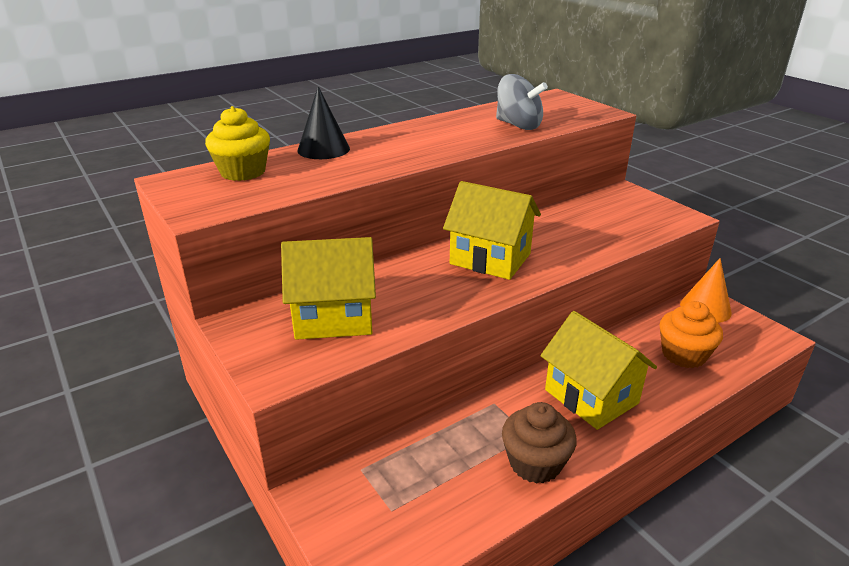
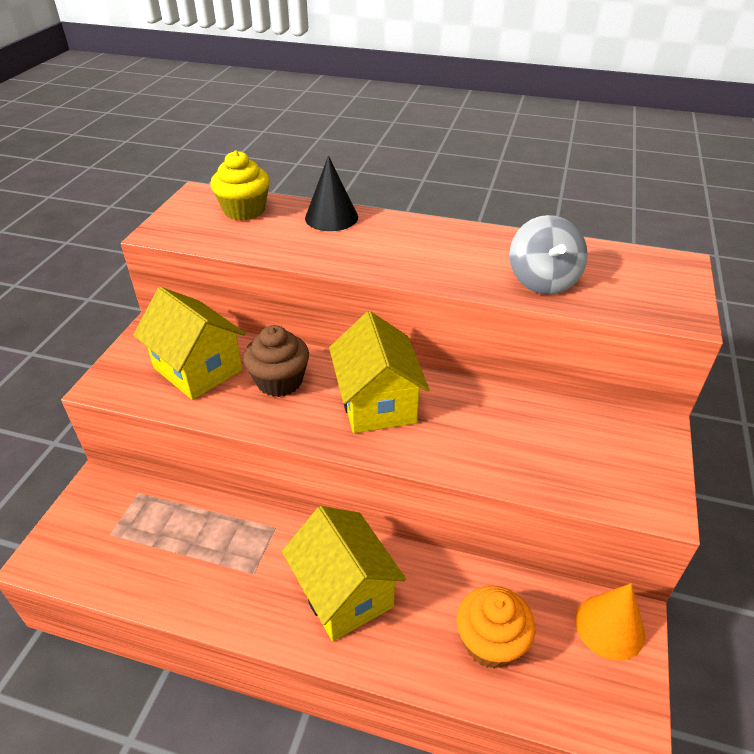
camera: 50 degrees right, 10 degrees up
brown cupcake [502,402,577,484] -> brown cupcake moved to [243,325,309,397]
yellow house [540,311,657,430] -> yellow house turned 45 degrees counterclockwise [282,506,406,641]

